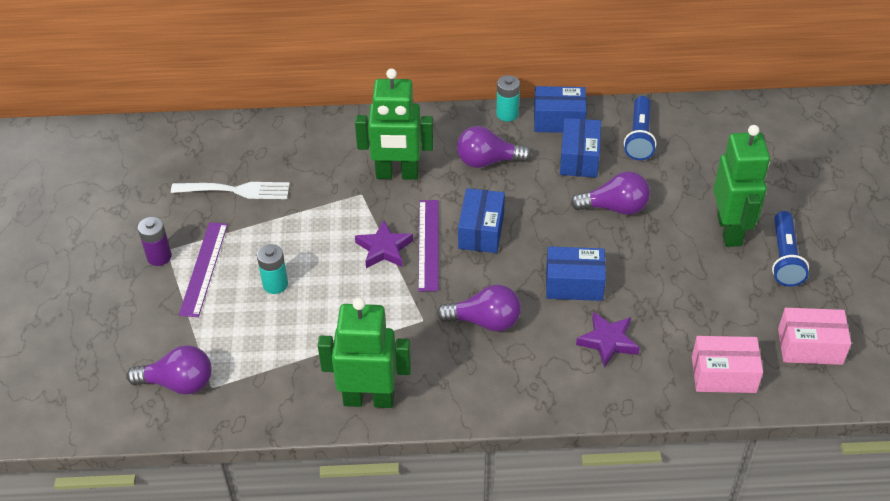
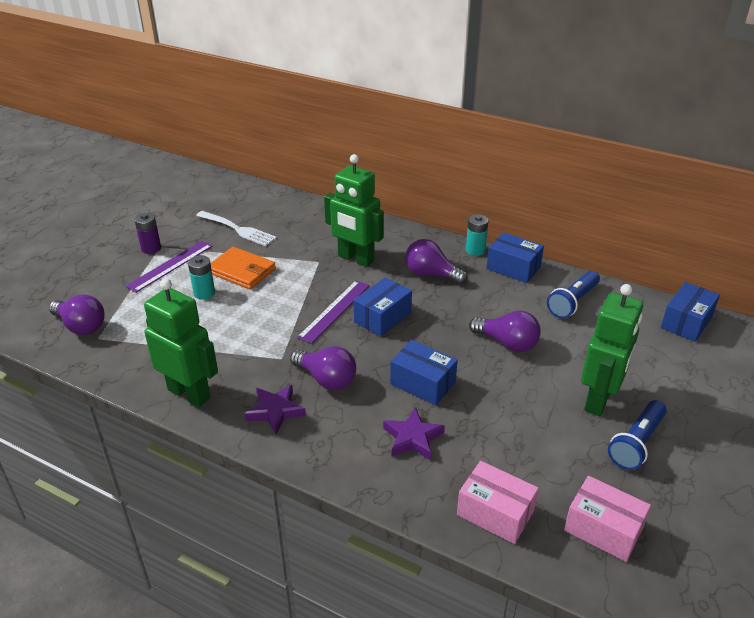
camera: 30 degrees right, 10 degrees down
purple star [355,220,413,268] -> purple star moved to [244,385,306,434]
blue box [560,118,601,178] -> blue box moved to [661,282,720,342]
none -> orange wallet [211,247,276,289]

